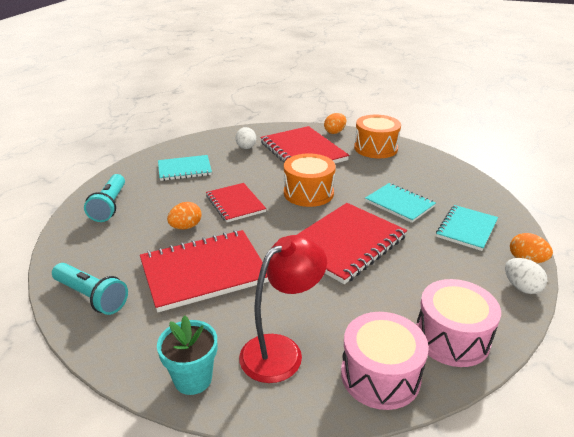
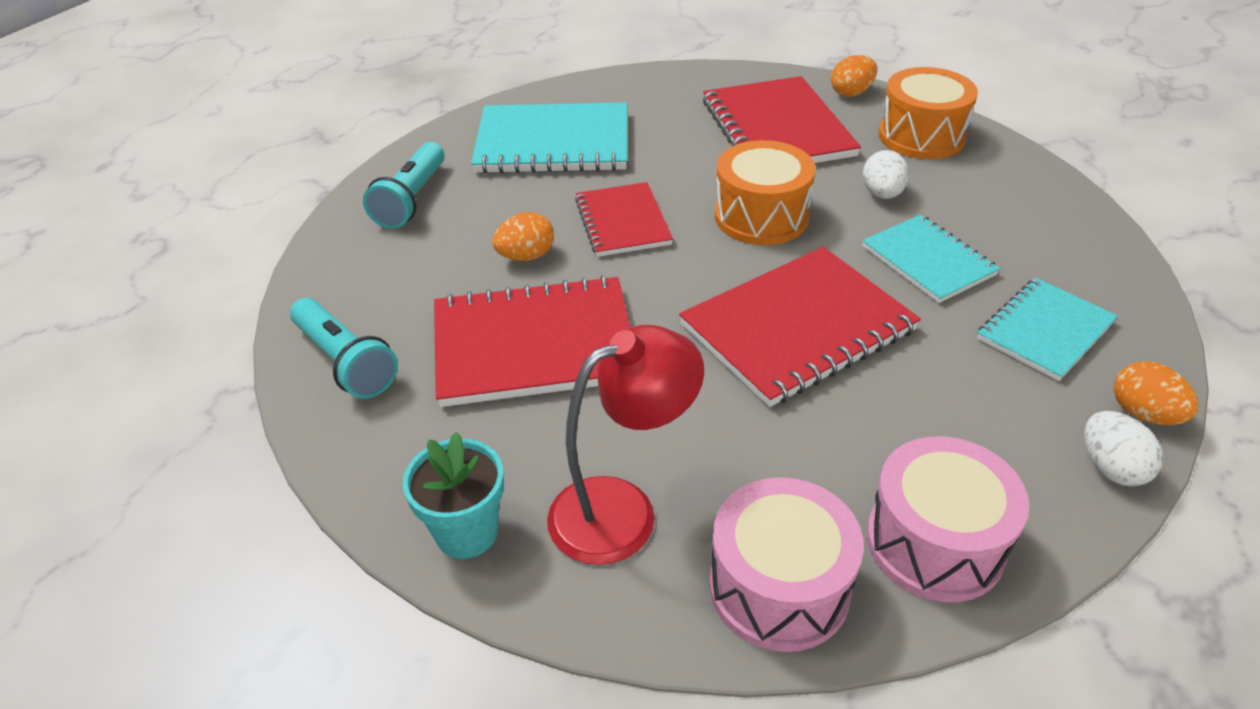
camera: 15 degrees right, 10 degrees up
turquoise notebook [158,155,212,181] -> turquoise notebook [471,102,627,174], size x1.64
white egg [235,127,256,149] -> white egg moved to [863,150,909,199]

